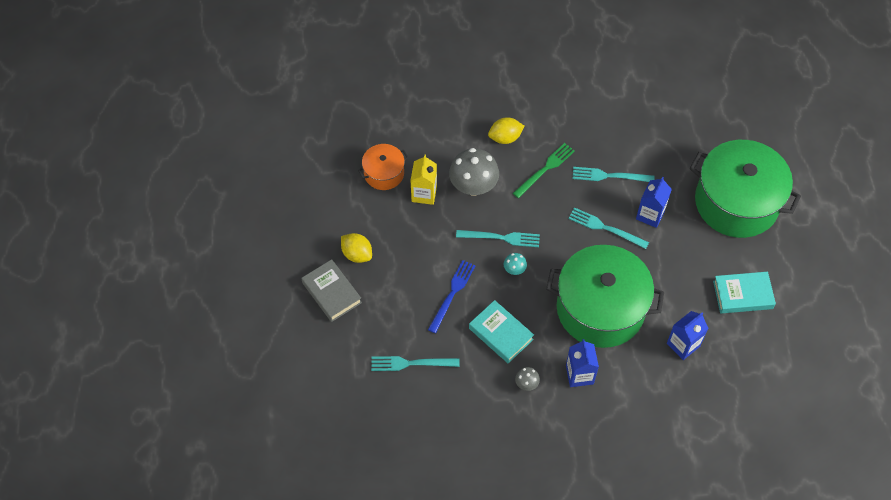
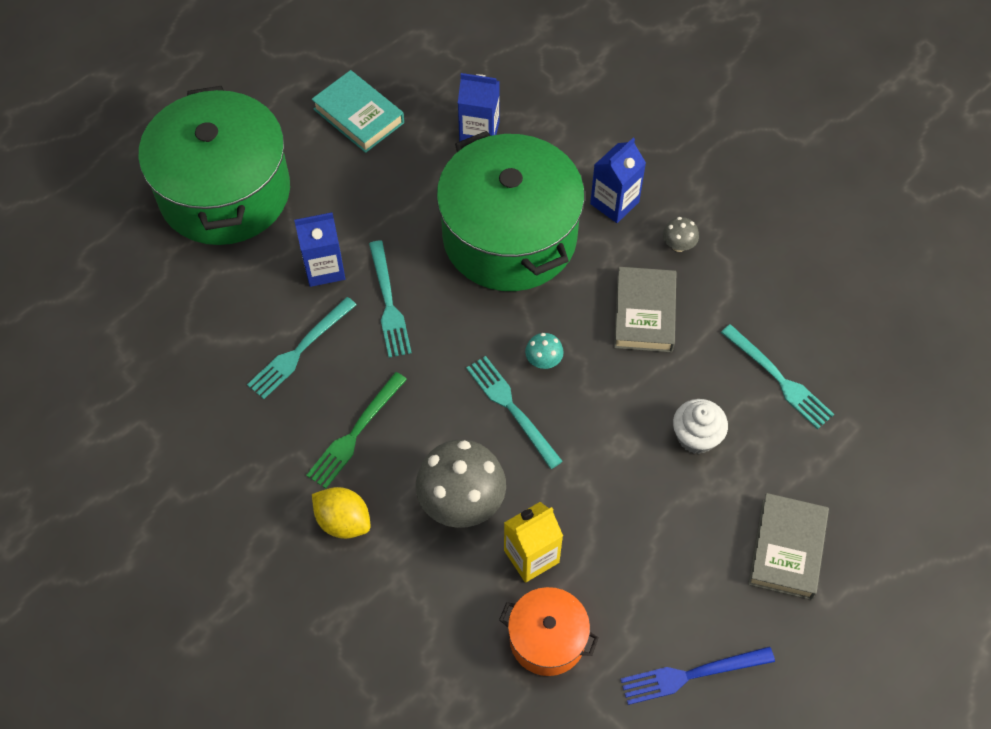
camera: 130 degrees left, 0 degrees up
yellow lemon [341,233,372,263] -> none
blue fork [428,260,476,333] -> blue fork moved to [620,646,775,705]
turquoise book [469,300,534,363] -> grey book [614,267,676,353]
green fork [513,143,575,198] -> green fork turned 60 degrees counterclockwise [306,372,407,489]
turquoise fork [573,167,655,182] -> turquoise fork turned 75 degrees clockwise [247,297,357,399]
none -> white cupcake [673,399,728,454]

